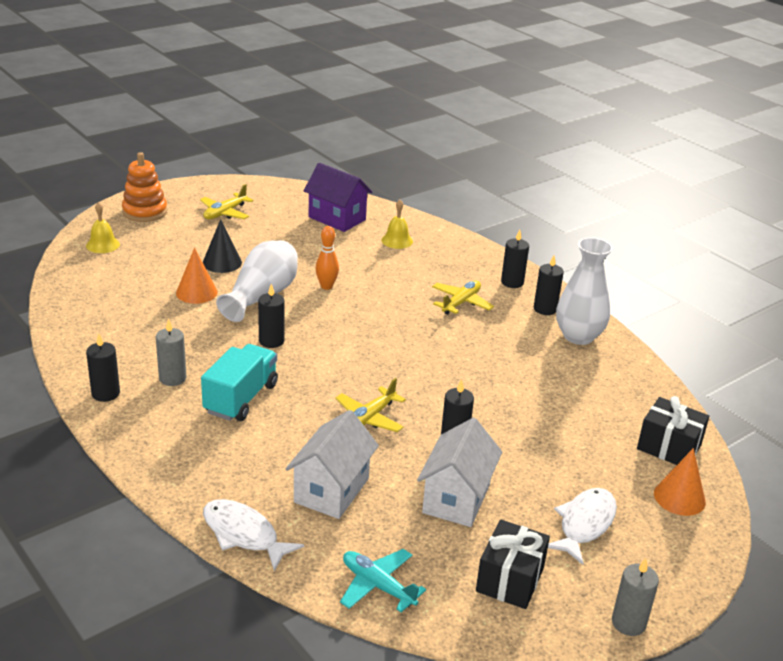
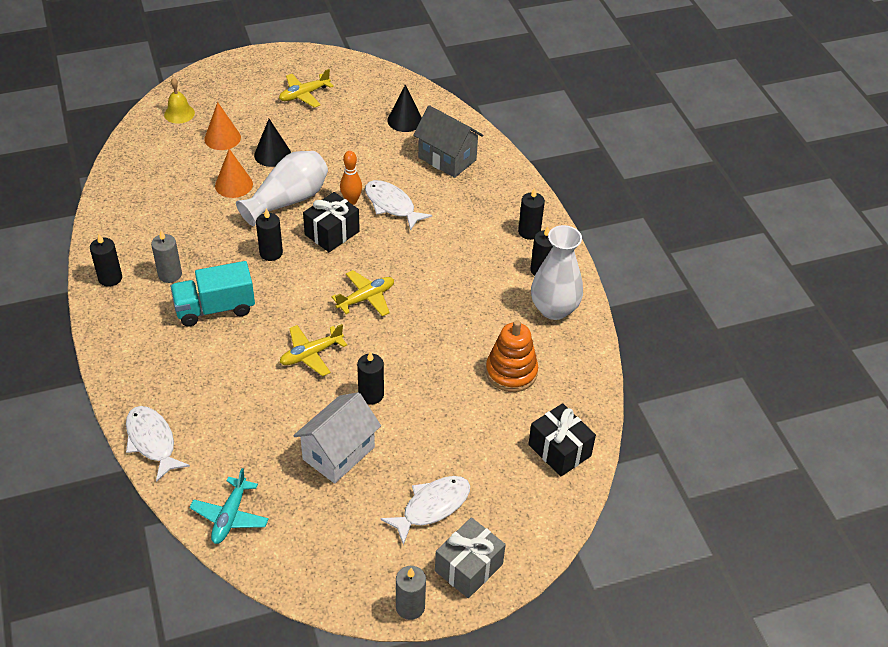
camera: 20 degrees right, 15 degrees up
orange stacking toy [122,152,167,222] -> orange stacking toy moved to [486,320,538,392]
turquoise truck [201,344,278,421] -> turquoise truck turned 150 degrees counterclockwise [170,261,255,327]
white house [285,410,379,519] -> none
purple house [304,163,372,232] -> black cone [387,84,422,132]
turquoise plane [340,549,426,612] -> turquoise plane turned 135 degrees counterclockwise [189,468,269,544]
yellow bell [381,200,413,249] -> grey house [413,105,483,178]
yellow plane [432,280,494,315] -> yellow plane moved to [331,270,394,317]
black gift [476,519,550,609] -> black gift moved to [303,192,360,252]
orange cone [654,448,706,516] -> orange cone moved to [204,102,241,150]
none -> white fish [365,180,432,231]
none -> grey gift [435,517,506,598]

